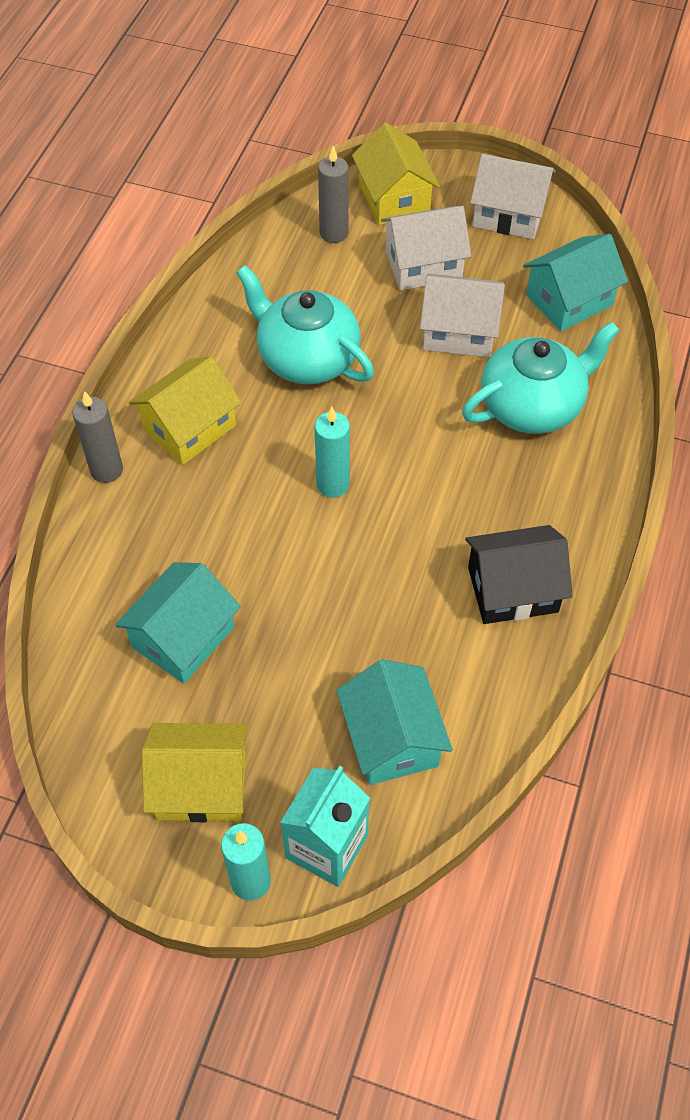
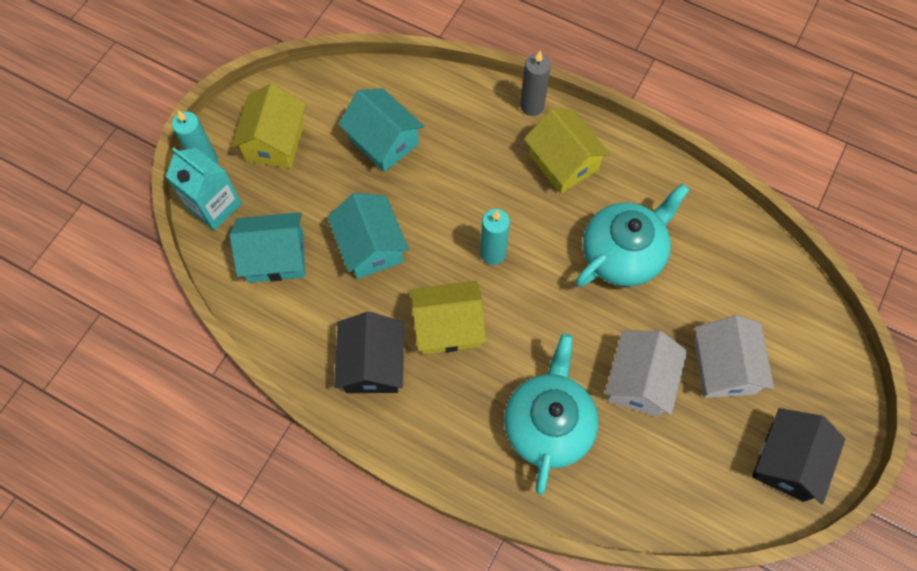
camera: 100 degrees right, 10 degrees up
grey candle [318,146,349,243] -> none
yellow house [352,123,440,225] -> yellow house moved to [410,281,486,354]
turquoise teapot [462,321,620,434] -> turquoise teapot turned 150 degrees counterclockwise [504,334,599,495]
white house [470,154,556,239] -> black house [752,408,845,504]
turquoise house [523,234,628,331] -> turquoise house moved to [327,193,409,279]

